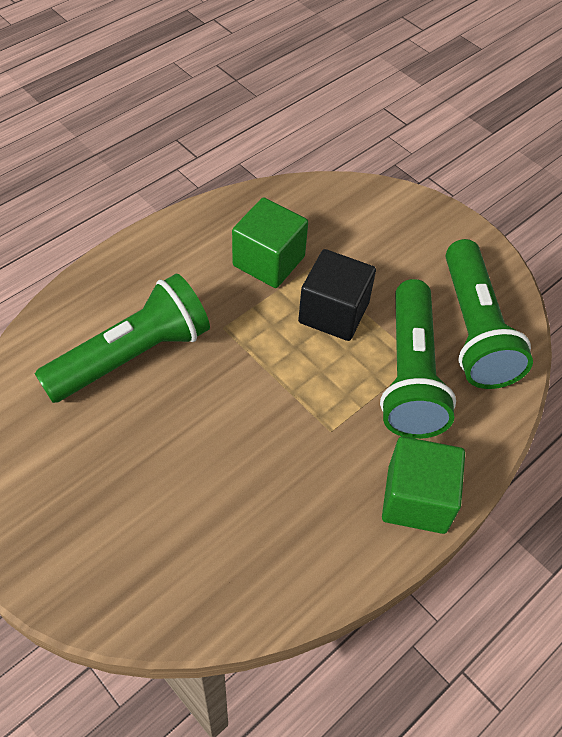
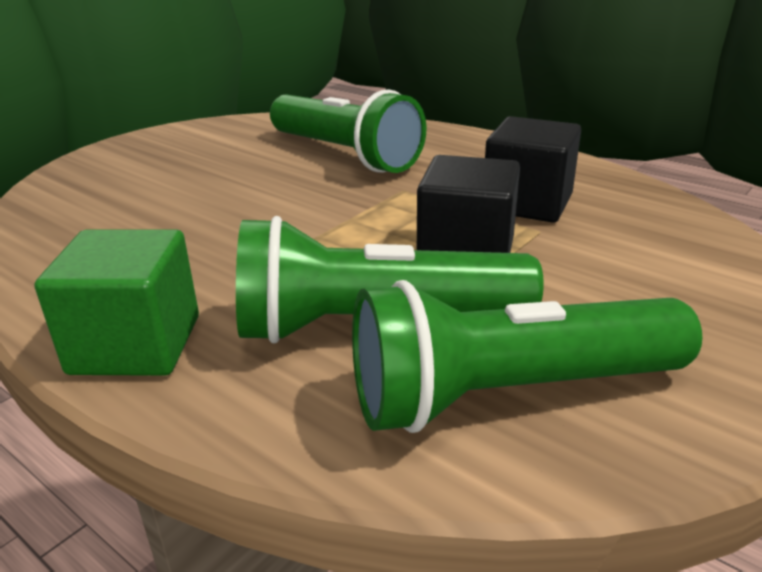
camera: 85 degrees right, 25 degrees down
green cube [232,197,308,288] -> black cube [485,116,581,223]

